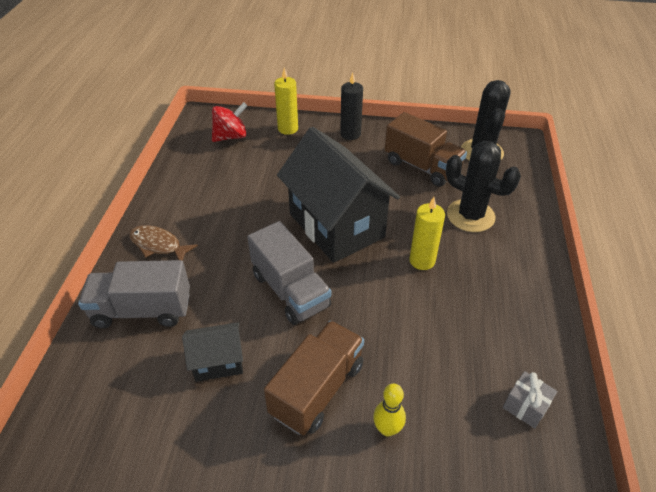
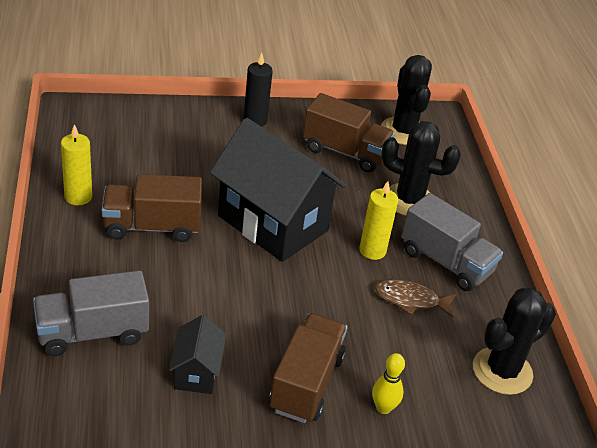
camera: 20 degrees left, 5 degrees down
brown fish [129,225,198,261] -> brown fish moved to [375,279,456,317]
black house [182,322,243,382] -> black house turned 60 degrees counterclockwise [169,315,226,394]
red spinning top [212,102,247,142] -> none
grey truck [248,221,331,325] -> grey truck moved to [401,193,503,291]
yellow candle [274,67,298,135] -> yellow candle moved to [61,124,92,206]
grey gift [503,371,558,429] -> black cactus [473,288,556,395]
none -> brown truck [102,174,202,242]

